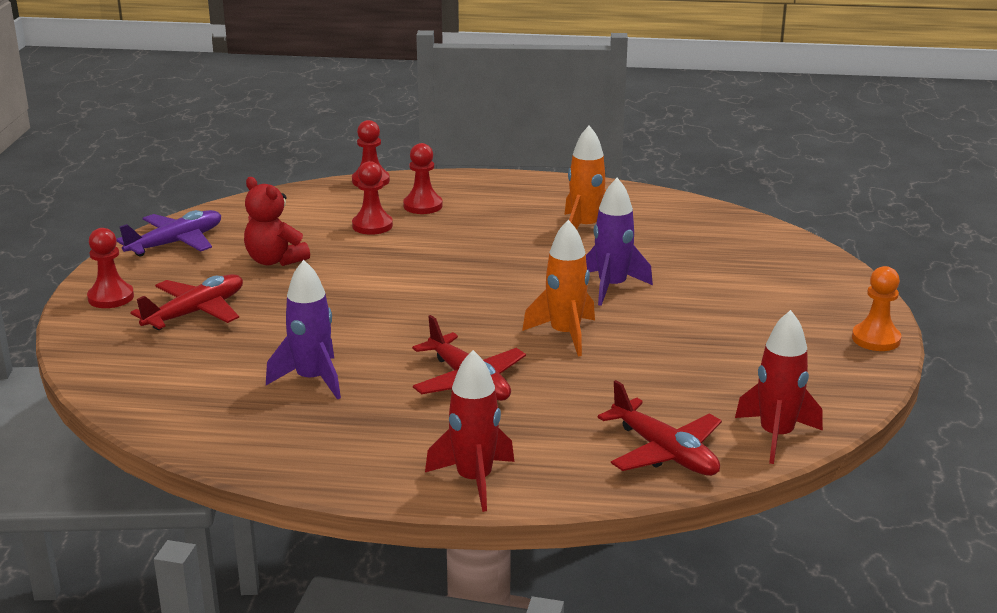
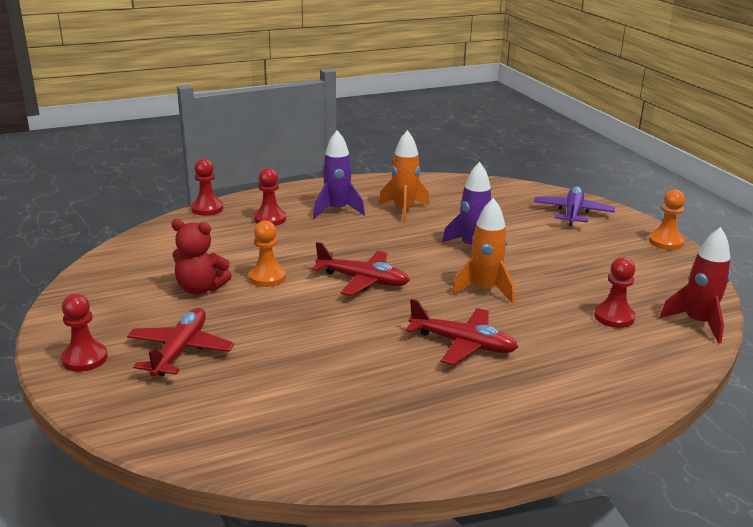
camera: 30 degrees left, 0 degrees up
purple plane [116,210,221,257] -> purple plane moved to [534,185,615,226]
purple rocket [266,260,341,400] -> purple rocket moved to [313,130,365,218]
red pawn [352,161,393,235] -> red pawn moved to [594,257,635,328]
red rocket [425,350,514,512] -> none
red plane [598,380,722,476] -> red plane moved to [312,242,410,296]
none -> orange pawn [249,220,286,287]

